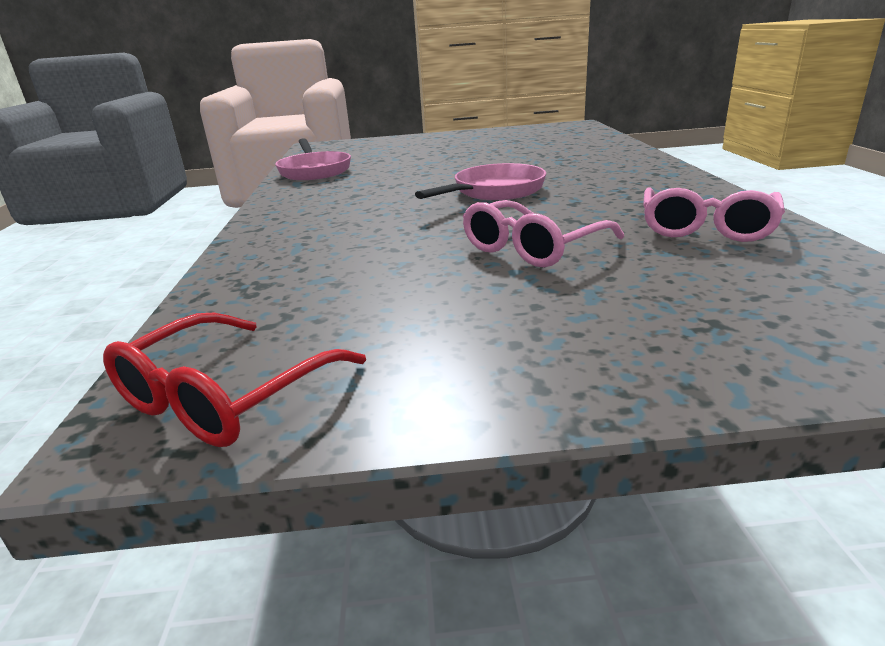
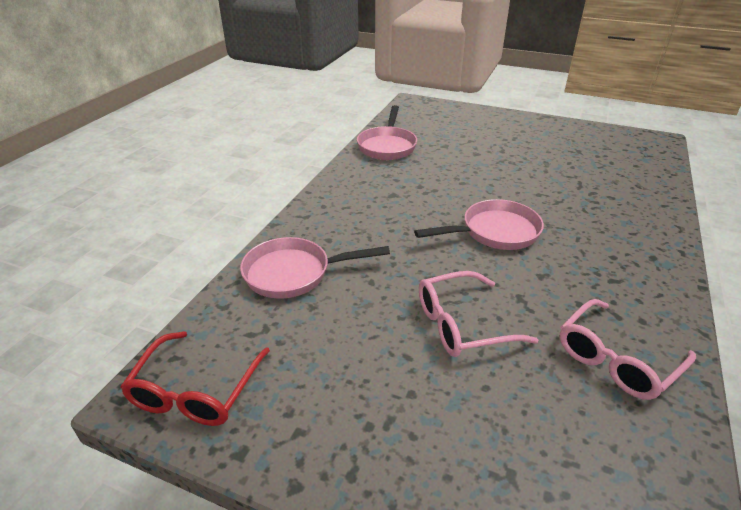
camera: 25 degrees right, 10 degrees up
red glasses [103,313,366,447] -> red glasses turned 45 degrees counterclockwise [120,331,270,426]
none -> pink pan [240,237,390,299]

